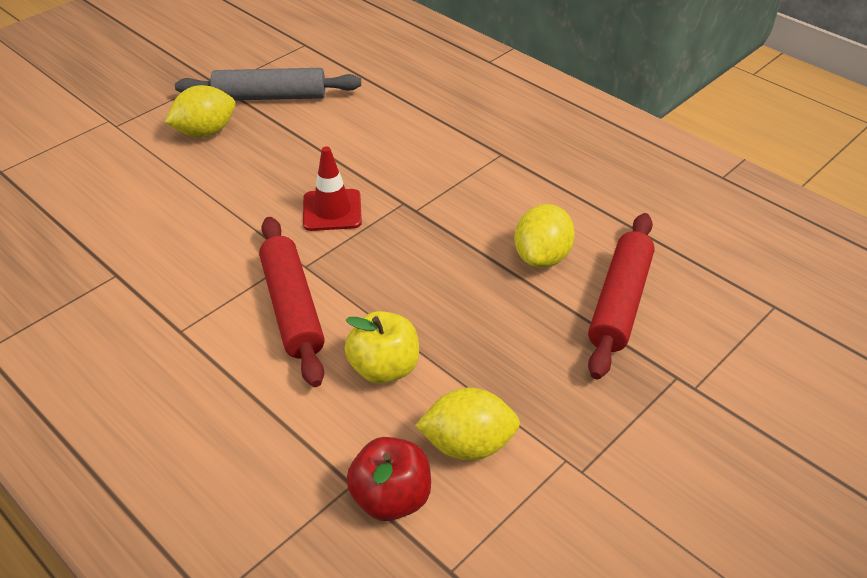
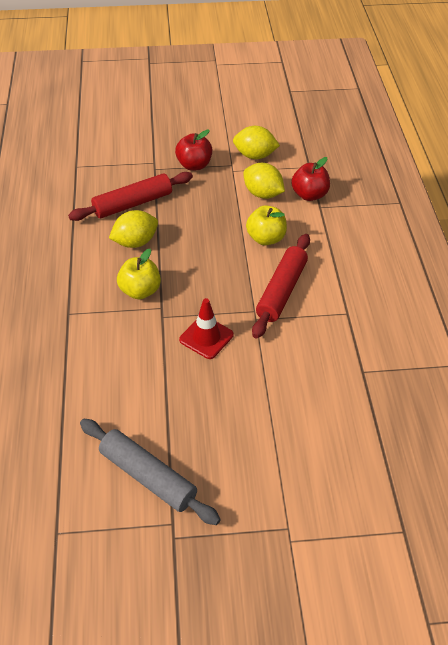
camera: 140 degrees left, 5 degrees up
yellow lemon [164,85,235,138] -> yellow lemon moved to [233,126,280,159]
none -> yellow apple [117,249,161,299]
none -> red apple [175,129,212,171]

